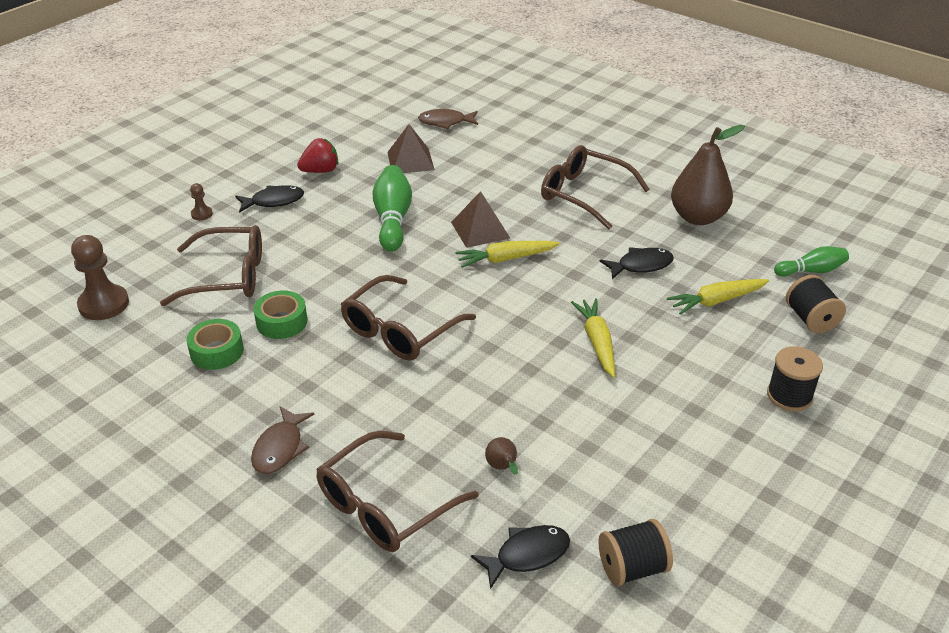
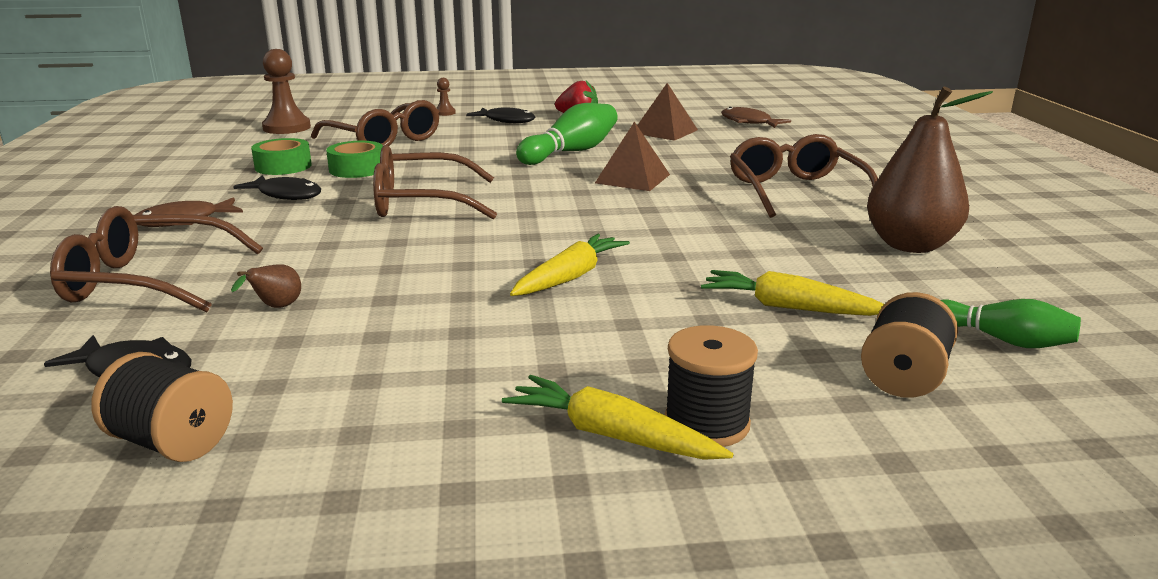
camera: 45 degrees right, 15 degrees down
yellow carrot [455,241,560,268] -> yellow carrot moved to [502,375,733,460]
black fish [600,247,674,279] -> black fish moved to [233,175,321,200]

